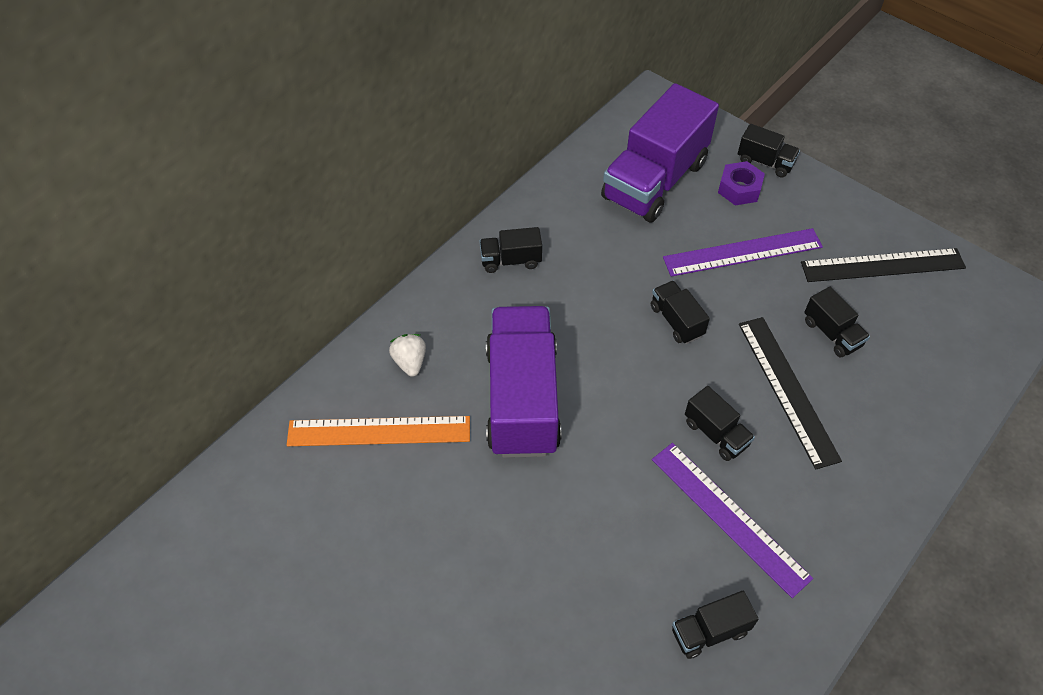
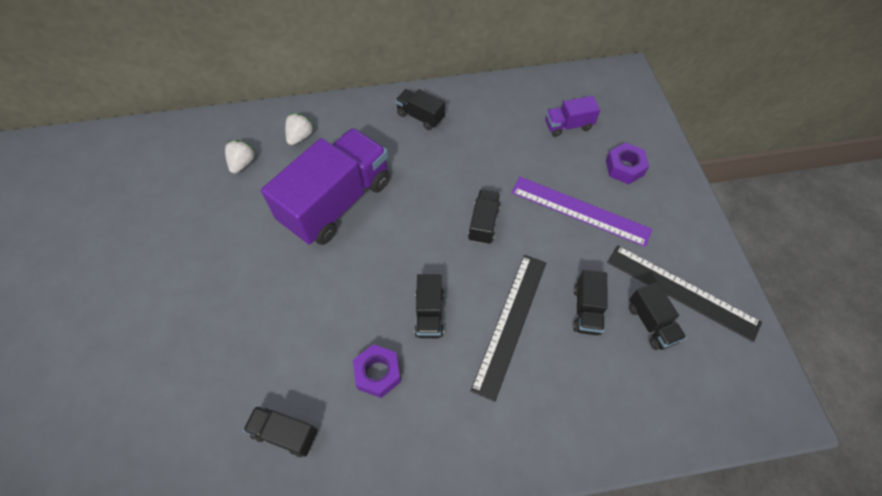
camera: 40 degrees right, 5 degrees up
orange ruler [287,416,470,446] -> white strawberry [225,140,256,174]
purple truck [601,83,719,223] -> purple truck [545,96,600,137], size x0.45
purple ruler [652,443,813,598] -> purple nut [353,344,401,398]
black truck [738,124,800,178] -> black truck moved to [629,282,686,350]

